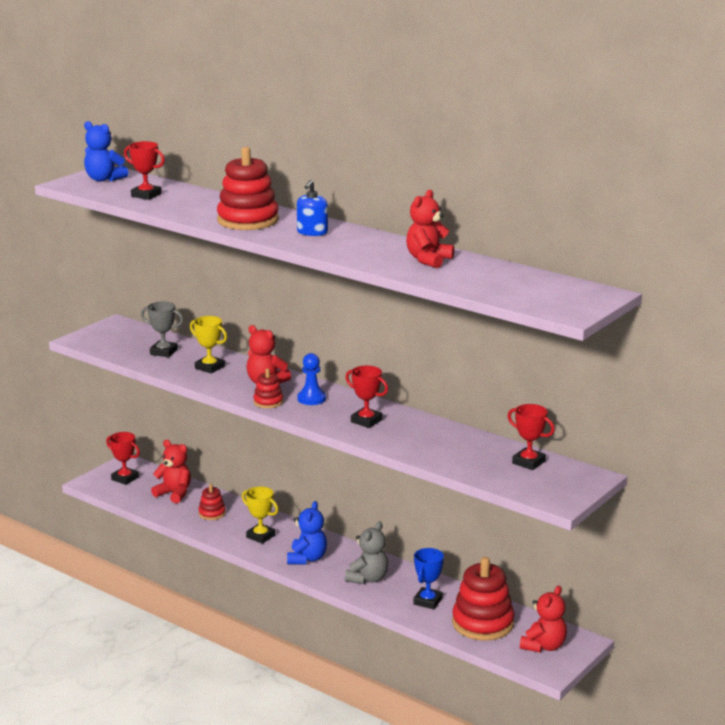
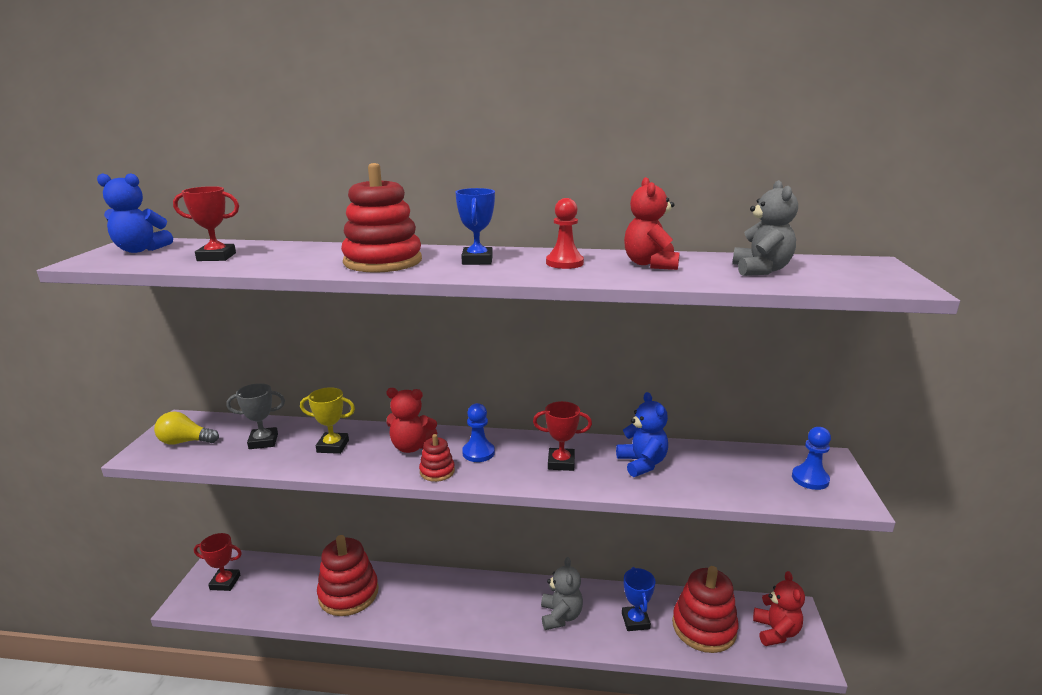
camera: 30 degrees left, 0 degrees up
red teddy bear [151,440,191,503] -> none
red stacking toy [198,484,226,520] -> red stacking toy [317,535,379,616], size x2.01
yellow trophy [242,486,278,544] -> none
blue teddy bear [287,501,327,564] -> blue teddy bear moved to [616,392,668,477]
blue soap dispenser [297,180,328,236] -> blue trophy [455,188,495,265]
red trophy [507,404,555,470] -> none
none -> yellow light bulb [154,412,219,445]
none -> red pawn [546,198,584,269]
none -> grey teddy bear [732,180,798,276]
none -> blue pawn [792,427,831,490]

